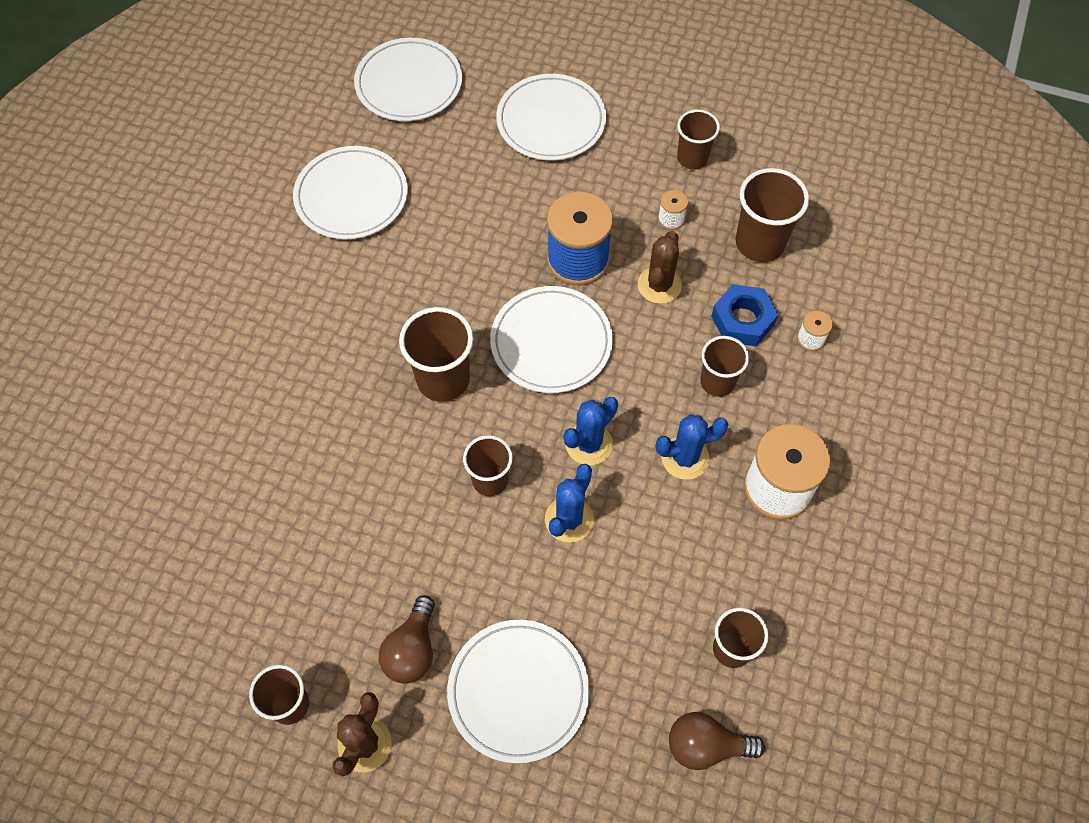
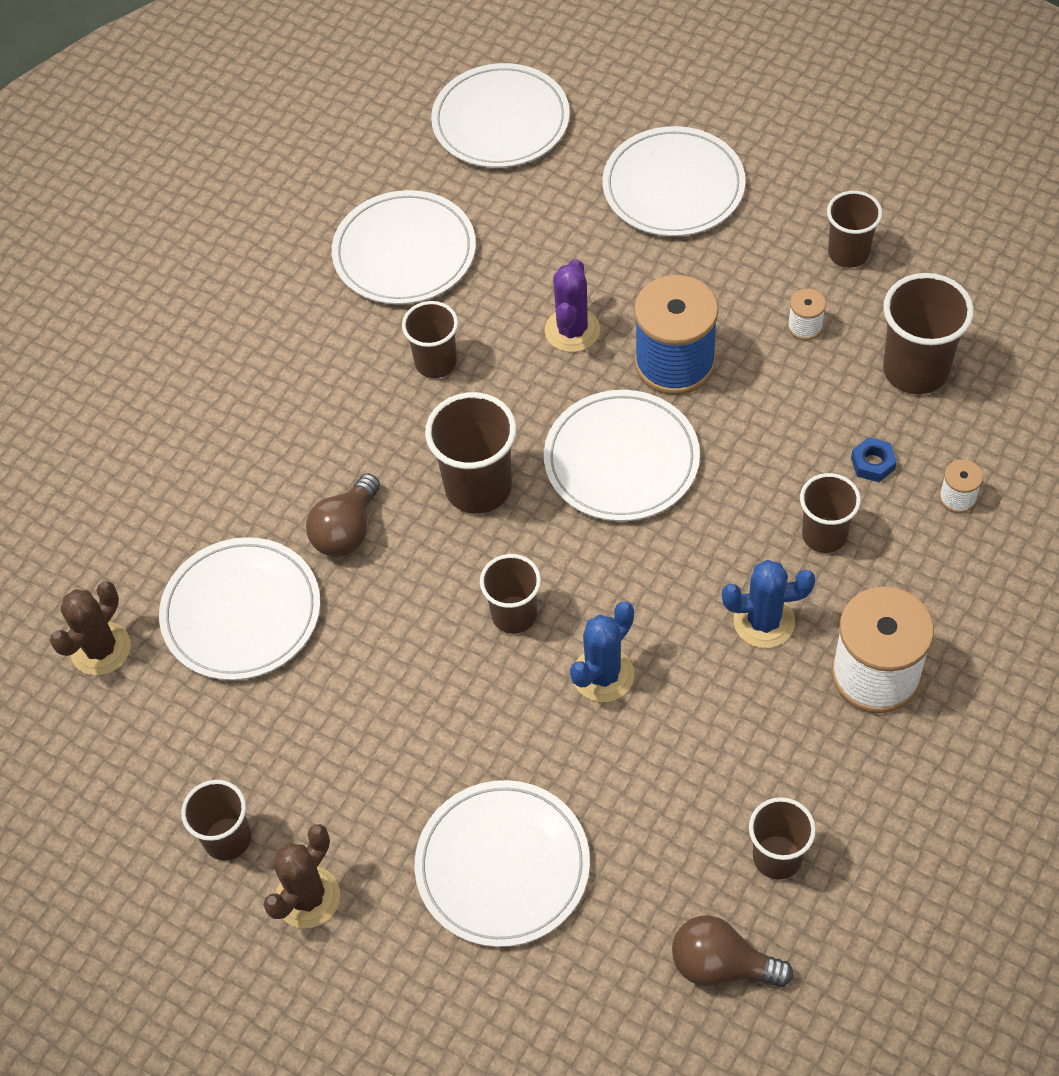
camera: 15 degrees right, 5 degrees down
brown light bulb [379,595,435,684] -> brown light bulb moved to [306,473,380,557]
blue cactus [563,397,618,465] -> none
brown cactus [637,231,682,304] -> brown cactus moved to [50,581,131,675]
blue nut [711,284,778,346] -> blue nut [851,437,897,482], size x0.55
none -> white plate [159,537,320,680]
none -> brown cup [402,301,458,378]
none -> purple cactus [545,259,600,352]

